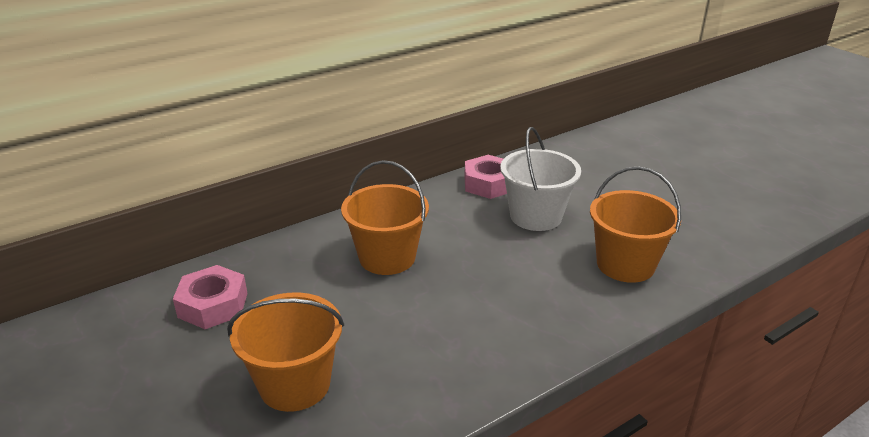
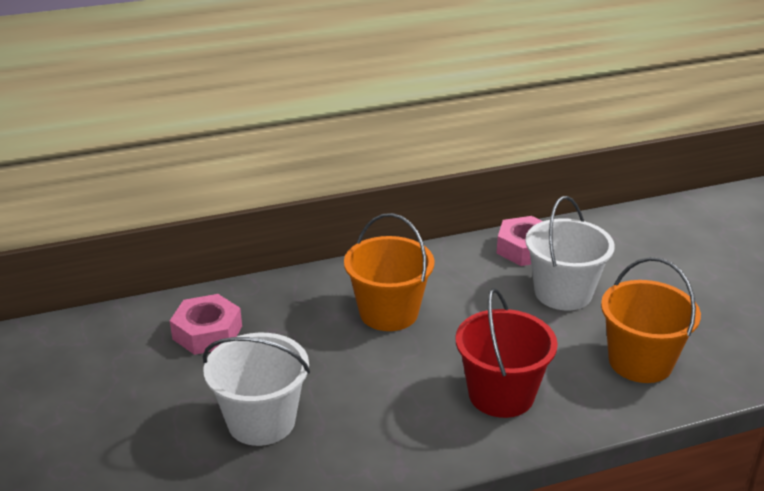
camera: 15 degrees right, 0 degrees up
orange bucket [227,292,344,412] -> white bucket [203,333,310,446]
none -> red bucket [456,288,558,418]

